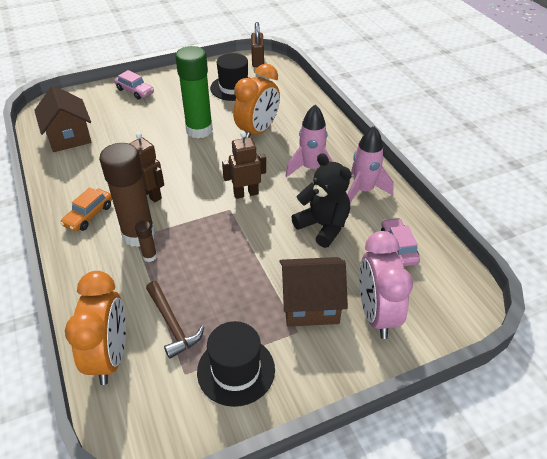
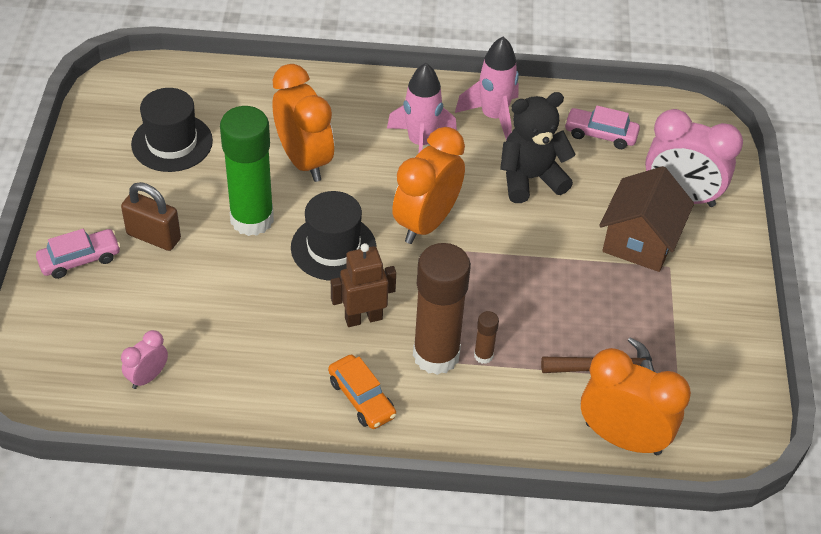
camera: 65 degrees left, 5 degrees up
brown house [34,85,92,152] -> pink clock [121,330,168,389]
black hat [197,321,275,407] -> black hat moved to [291,191,376,281]
brown robot [222,132,266,199] -> orange clock [392,127,465,244]
brown padlock [251,22,264,67] -> brown padlock moved to [121,182,181,251]

